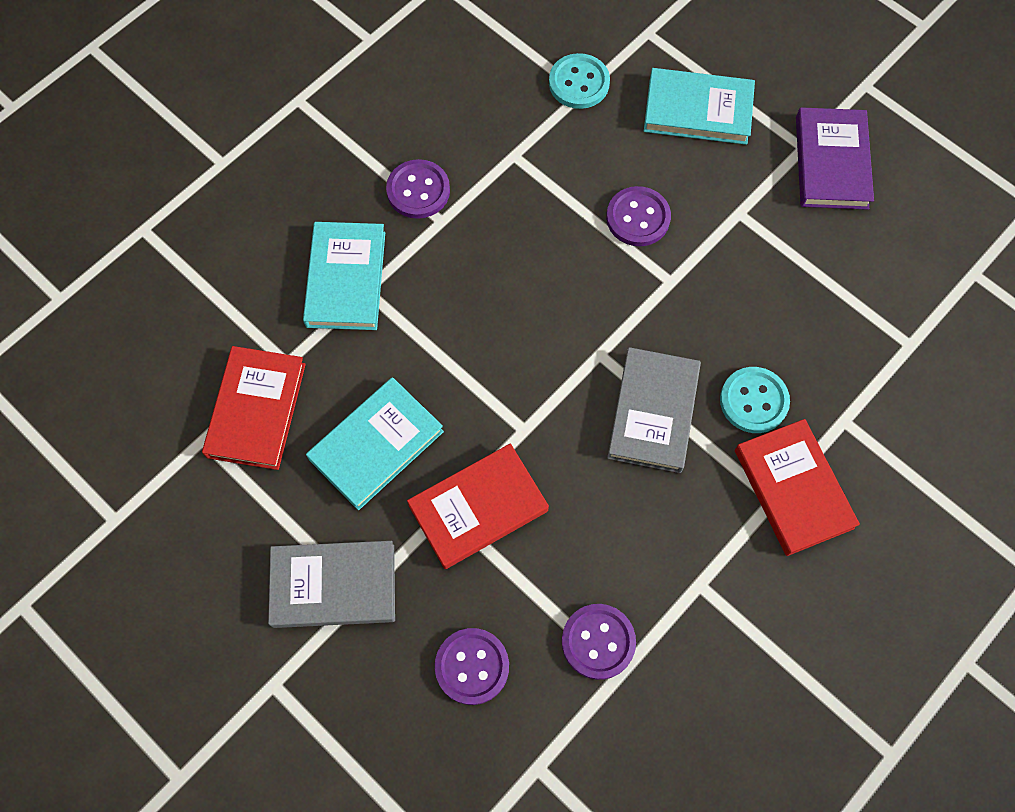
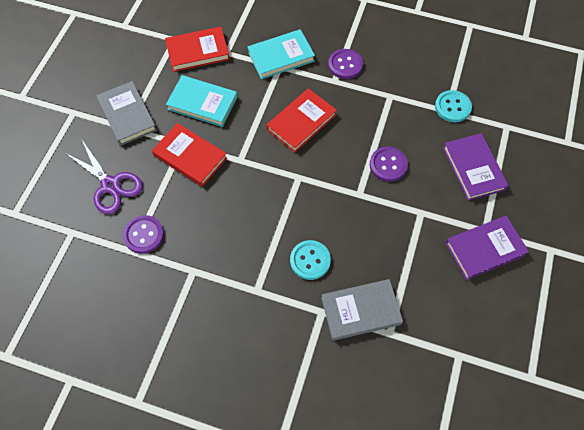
camera: 65 degrees right, 5 degrees down
purple button [435,628,509,705] -> purple scissors [64,140,143,214]
grey book [607,347,701,473] -> grey book moved to [321,279,403,341]
turquoise book [644,68,755,145] -> purple book [443,133,509,201]
red book [735,419,860,556] -> red book moved to [266,88,337,153]

